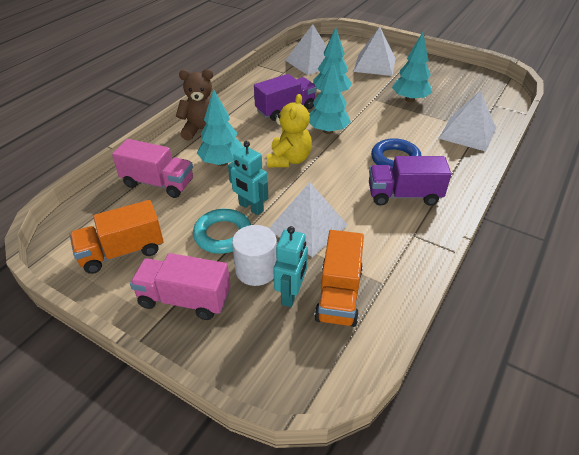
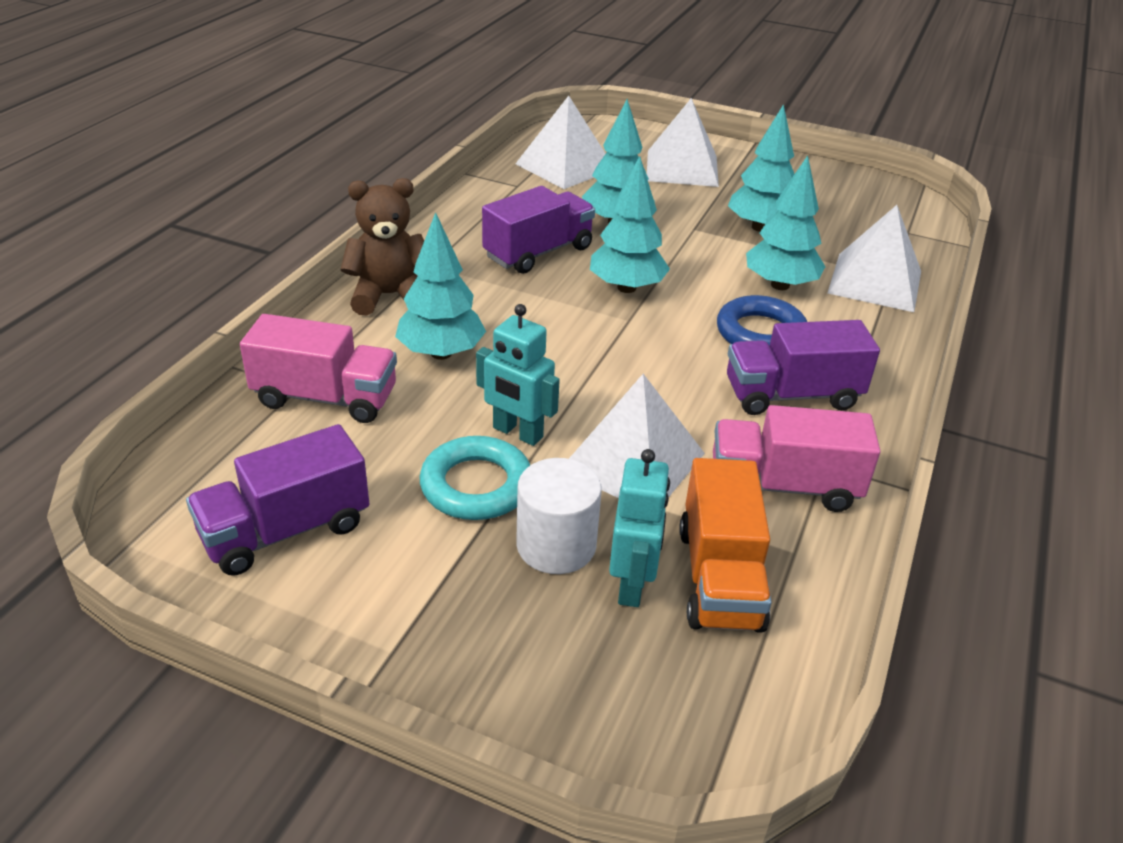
camera: 10 degrees left, 5 degrees down
orange truck [70,200,163,274] -> purple truck [186,424,369,576]
pink truck [130,253,230,320] -> pink truck moved to [713,405,880,512]
yellow teddy bear [267,94,312,167] -> none
none -> turquoise tree [746,155,825,290]

